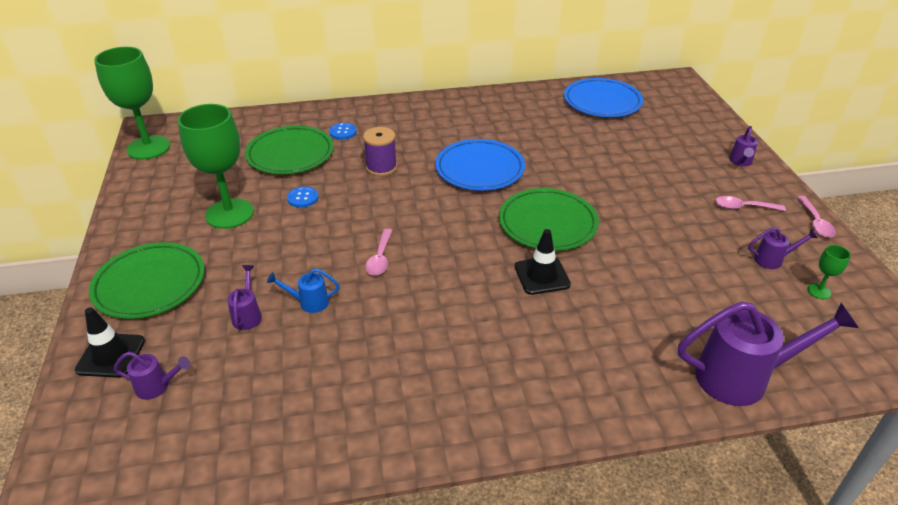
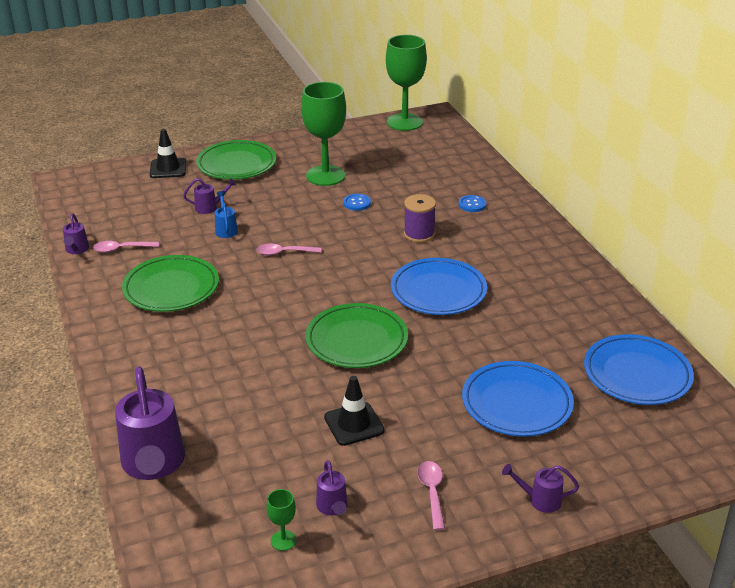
camera: 80 degrees right, 5 degrees down
purple watering can [114,352,190,400] -> purple watering can moved to [63,213,89,254]
green plate [245,126,334,174] -> green plate moved to [122,255,219,312]
black traffic cone [514,229,571,295] -> black traffic cone moved to [324,376,384,446]
pink spoon [797,196,836,238] -> pink spoon moved to [93,241,159,253]
none -> blue plate [462,361,574,437]

